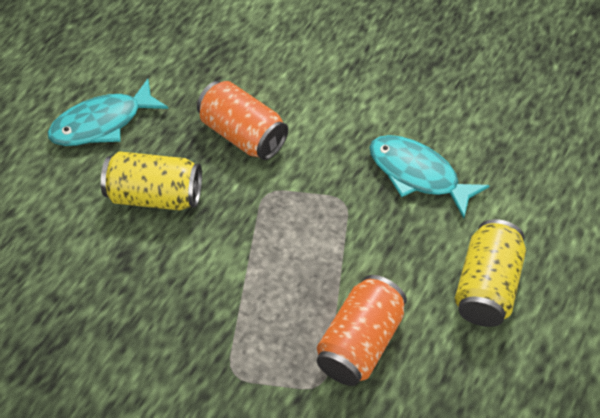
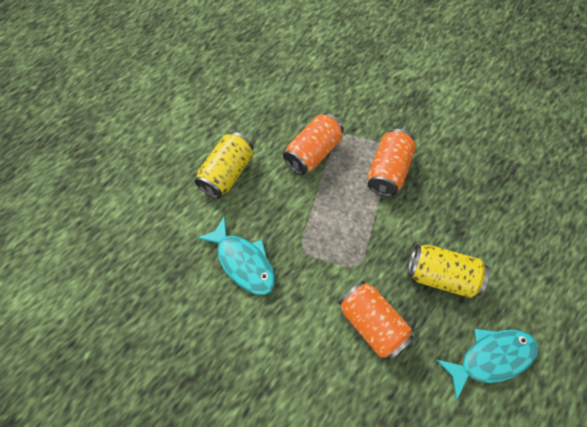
camera: 170 degrees left, 10 degrees up
none -> orange can [368,129,416,197]

